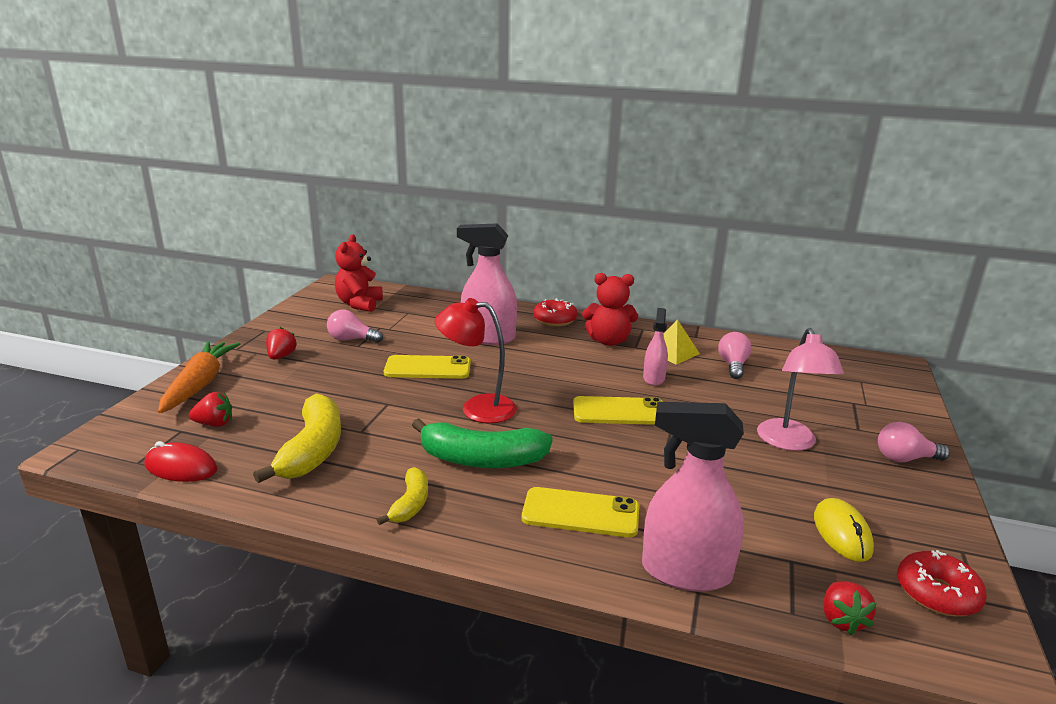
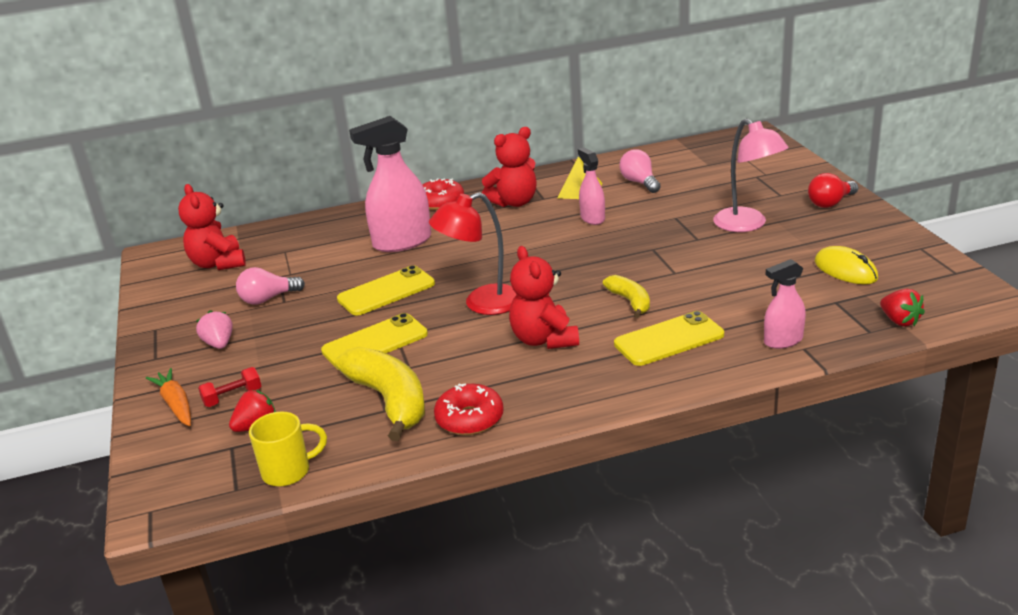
camera: 30 degrees left, 5 degrees up
red mouse [145,441,217,482] -> yellow mug [249,412,327,487]
orange carrot [158,341,240,413] -> orange carrot [146,368,191,426], size x0.63
red strawberry [266,327,297,360] -> pink strawberry [196,310,232,349]
yellow banana [377,467,428,525] -> yellow banana moved to [603,275,650,318]
green banana [412,418,553,468] -> red teddy bear [509,246,579,349]
yellow phone [573,396,663,425] -> yellow phone moved to [321,313,428,370]
pink spray bottle [642,402,744,592] -> pink spray bottle [764,259,806,349], size x0.56
pink light bulb [878,422,950,462] -> red light bulb [808,173,858,208]
red donut [897,550,987,616] -> red donut moved to [434,383,504,435]
none -> red dumbbell [198,367,261,407]

